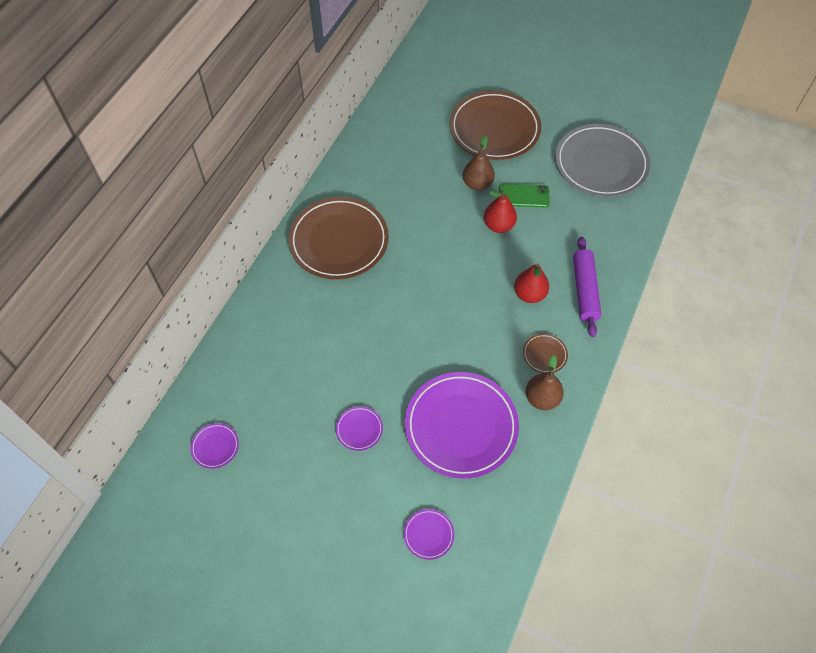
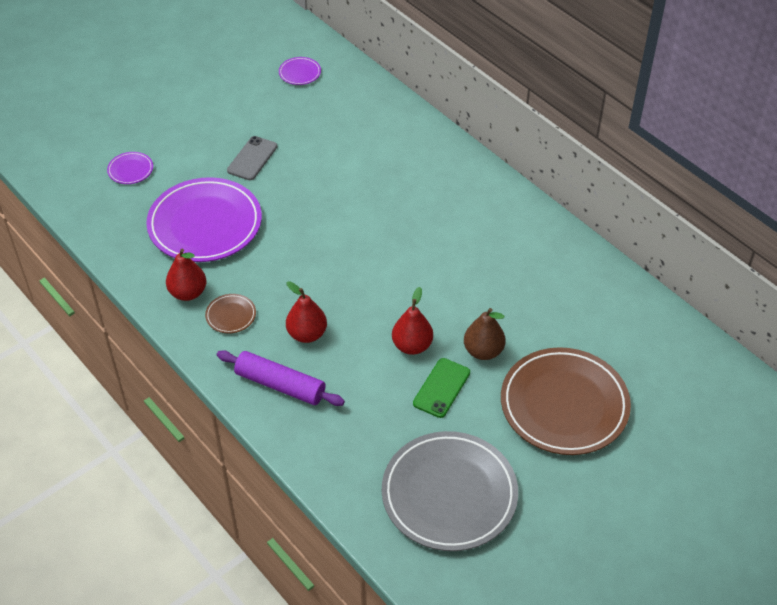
camera: 115 degrees right, 10 degrees down
brown plate [288,197,389,280] -> none
purple plate [336,406,383,451] -> grey phone [227,136,277,180]
brown pear [526,355,564,410] -> red pear [166,249,206,301]

